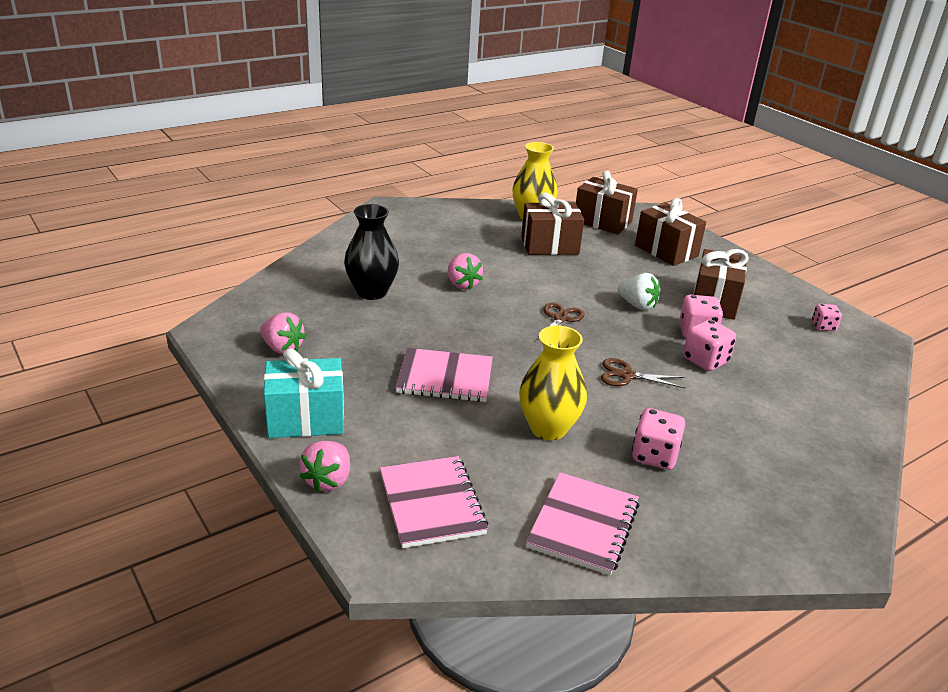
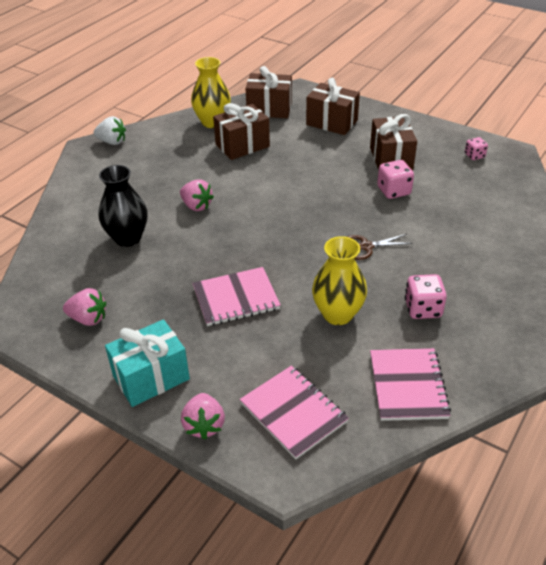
camera: 20 degrees left, 10 degrees up
brown scissors [537,303,585,340] -> none
white strawberry [618,273,660,310] -> white strawberry moved to [93,116,126,145]
pink dice [683,319,736,371] -> none

